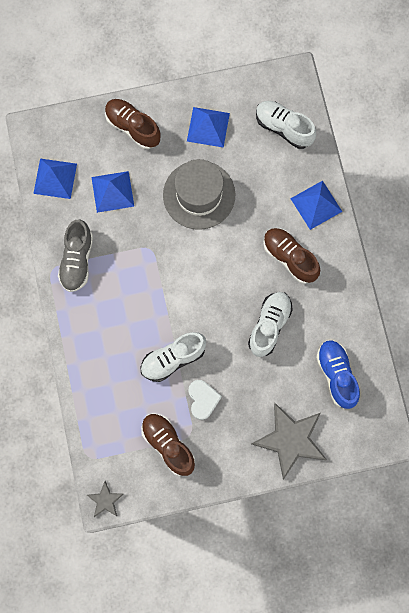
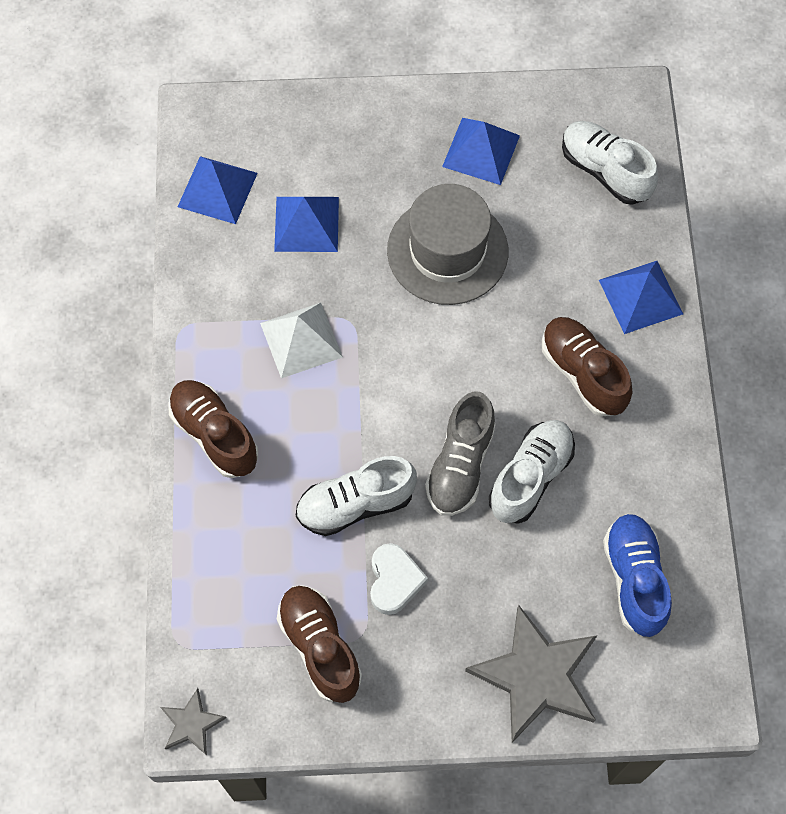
camera: 10 degrees right, 10 degrees down
grey shoe [58,219,93,292] -> grey shoe moved to [425,391,496,516]
brown shoe [105,99,160,149] -> brown shoe moved to [168,380,258,478]
none -> white pyramid [260,303,343,378]

